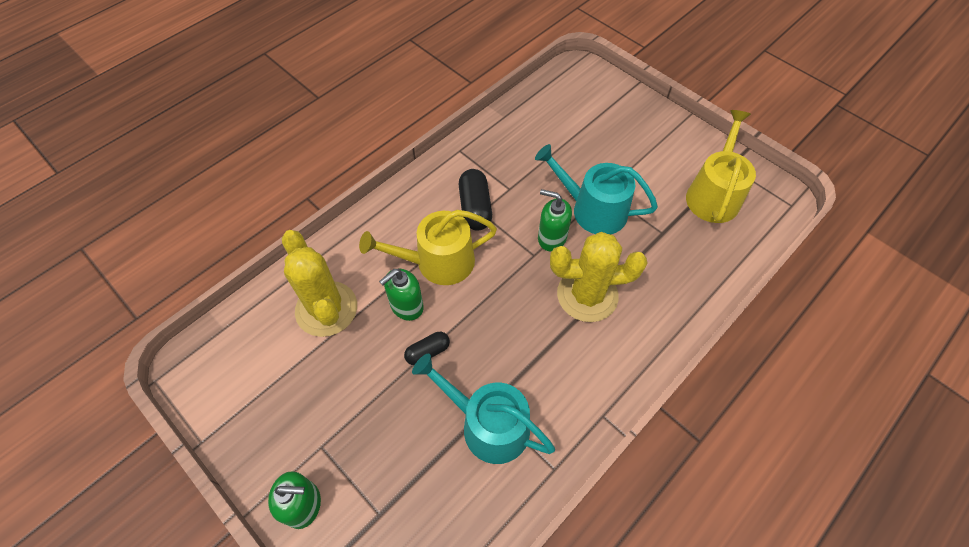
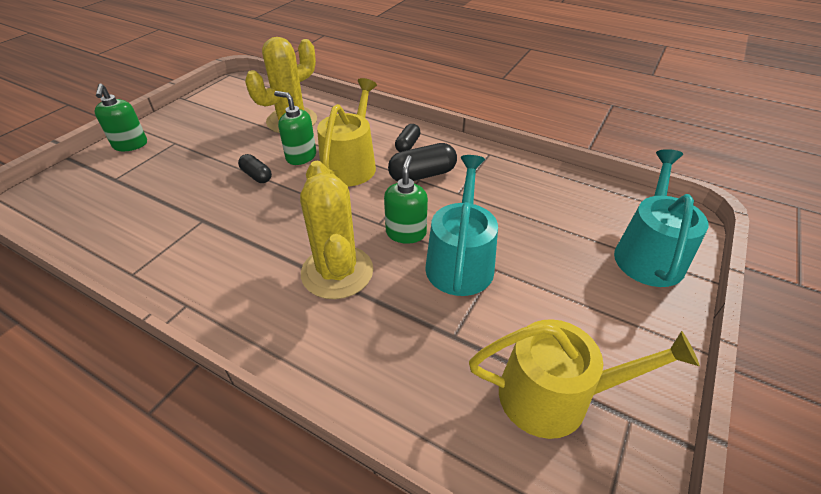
camera: 75 degrees right, 15 degrees down
yellow watering can [359,210,497,285] -> yellow watering can turned 45 degrees clockwise [317,78,377,186]
turquoise watering can [412,354,555,464] -> turquoise watering can moved to [614,149,709,287]
none -> black capsule [395,124,421,152]

